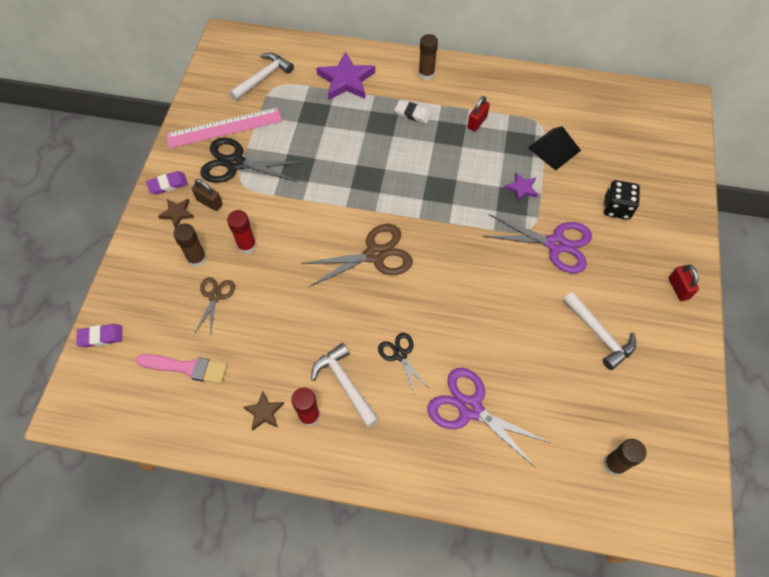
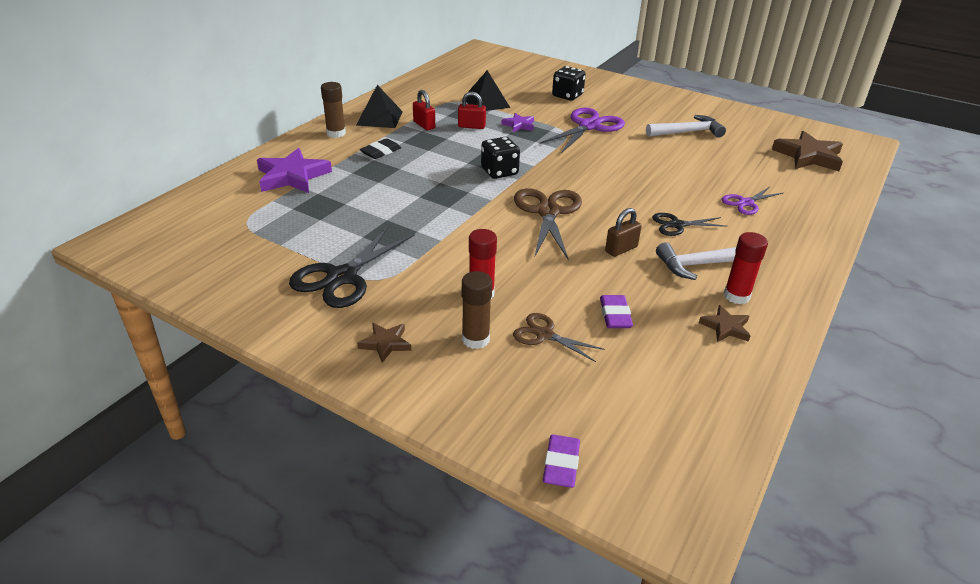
camera: 70 degrees left, 25 degrees down
pink brush [136,354,227,384] -> none
purple eraser [146,171,188,195] -> purple eraser moved to [600,295,633,328]
pink ruler [166,107,282,149] -> none
brown padlock [192,179,223,211] -> brown padlock moved to [605,208,642,257]
white hammer [229,53,294,101] -> none
white eraser [394,100,431,124] -> black eraser [360,138,401,159]
purple scissors [427,368,551,468] -> purple scissors [722,187,783,215], size x0.57
brown glue stick [603,439,646,476] -> brown star [772,131,843,171]
red padlock [669,264,699,301] -> red padlock moved to [458,92,486,129]
none -> black pyramid [356,85,403,128]
none -> black dice [481,137,520,179]

